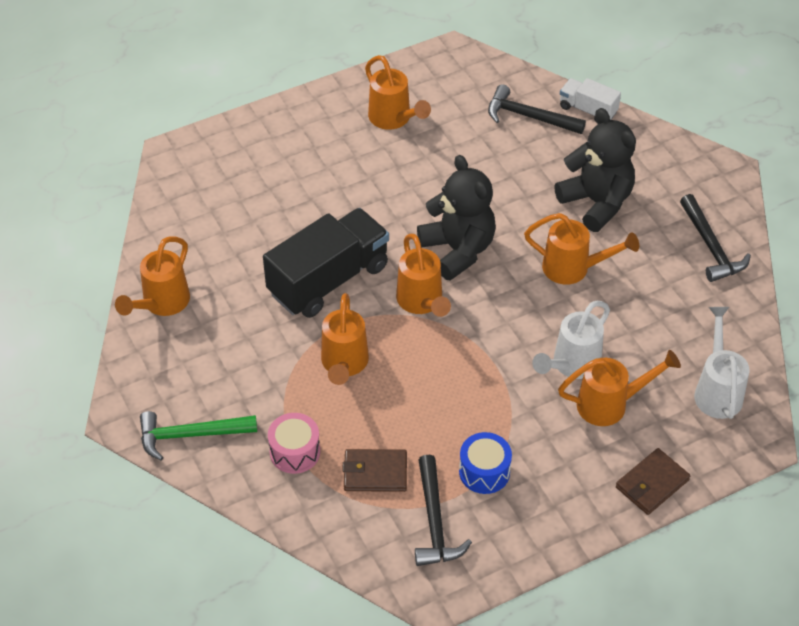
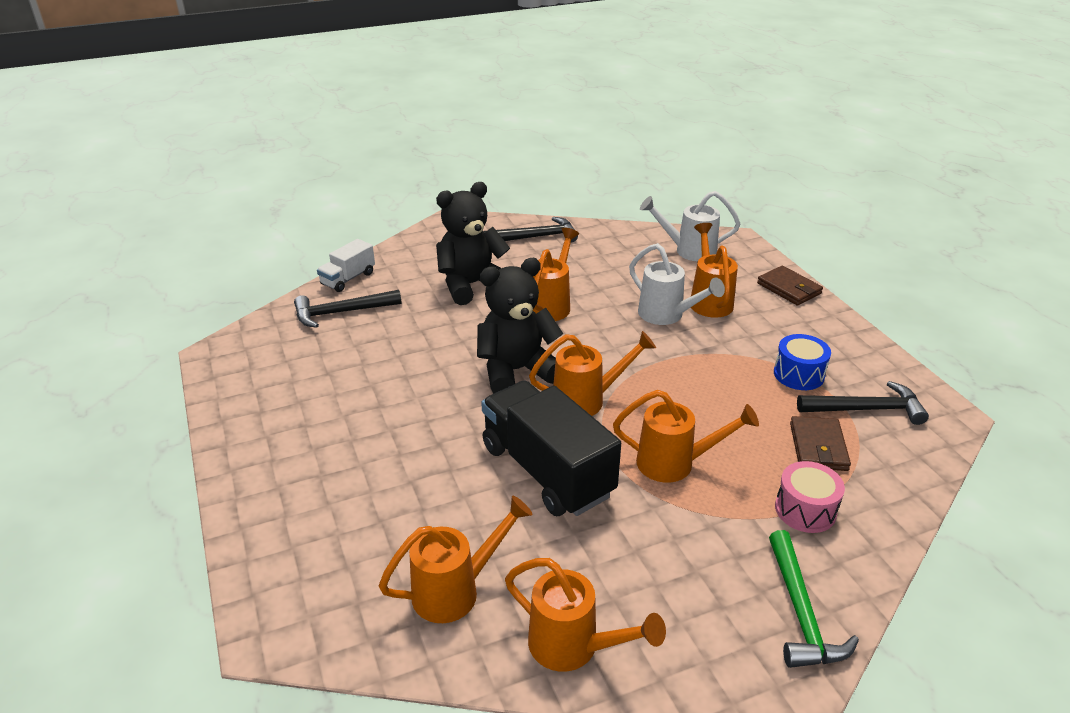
camera: 85 degrees left, 15 degrees down
orange watering can [365,55,431,130] -> orange watering can moved to [379,495,533,623]
black hammer [488,84,586,134] -> black hammer turned 45 degrees clockwise [294,290,402,328]

